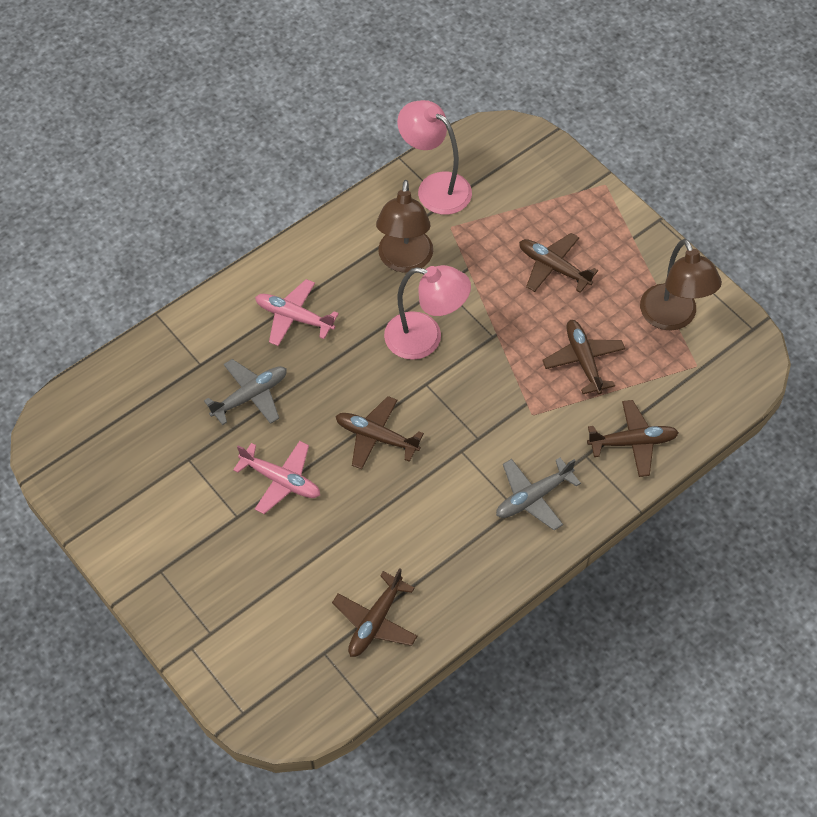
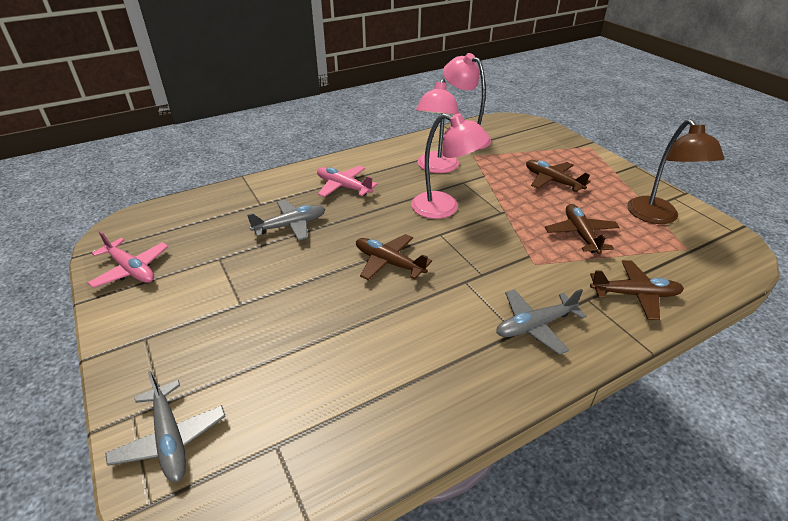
camera: 10 degrees right, 20 degrees down
pink plane [233,441,320,514] -> pink plane moved to [88,231,169,288]
brown plane [332,568,418,657] -> none
brown lamp [376,180,433,273] -> pink lamp [416,78,459,173]
none -> grey plane [105,371,226,482]

